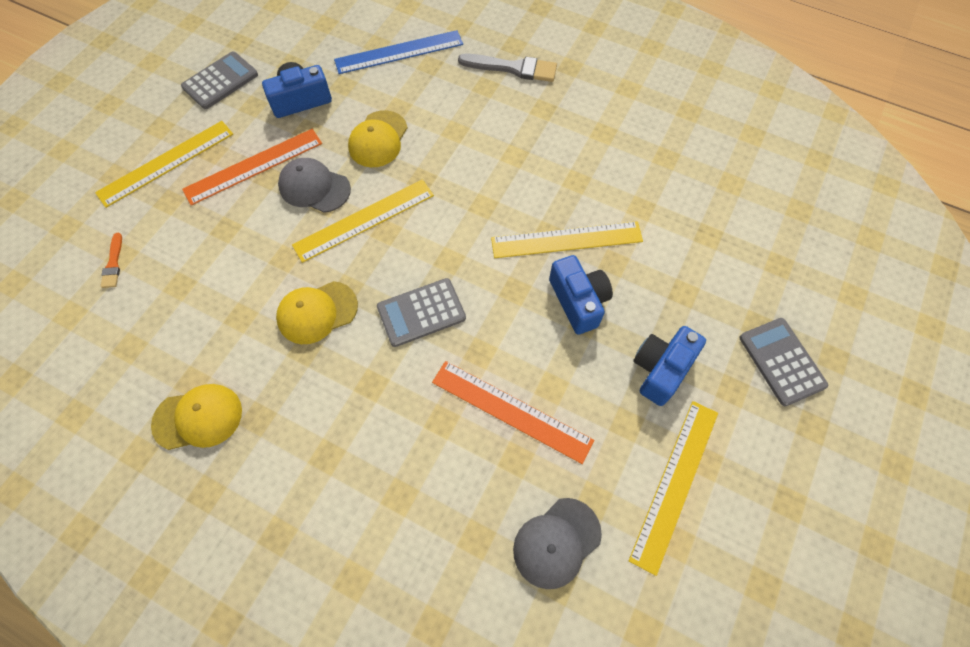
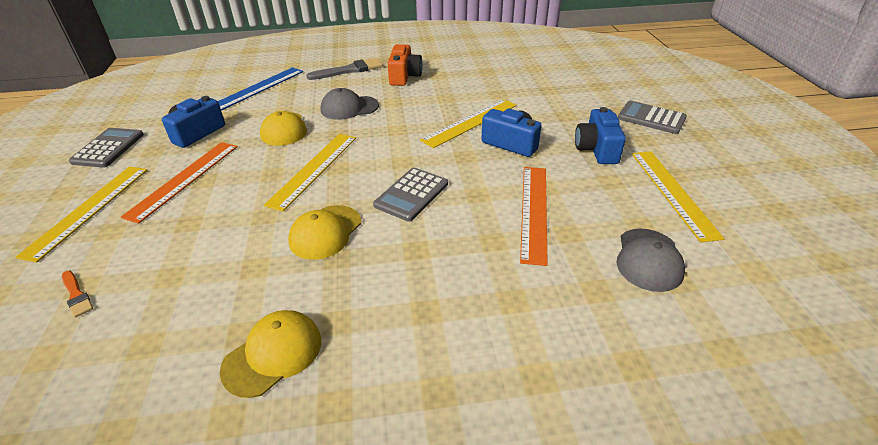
camera: 35 degrees left, 25 degrees down
grey cap [278,158,351,213] -> grey cap moved to [321,88,379,120]
orange ruler [432,361,594,464] -> orange ruler turned 75 degrees counterclockwise [520,167,548,266]
none -> orange camera [388,44,423,86]

